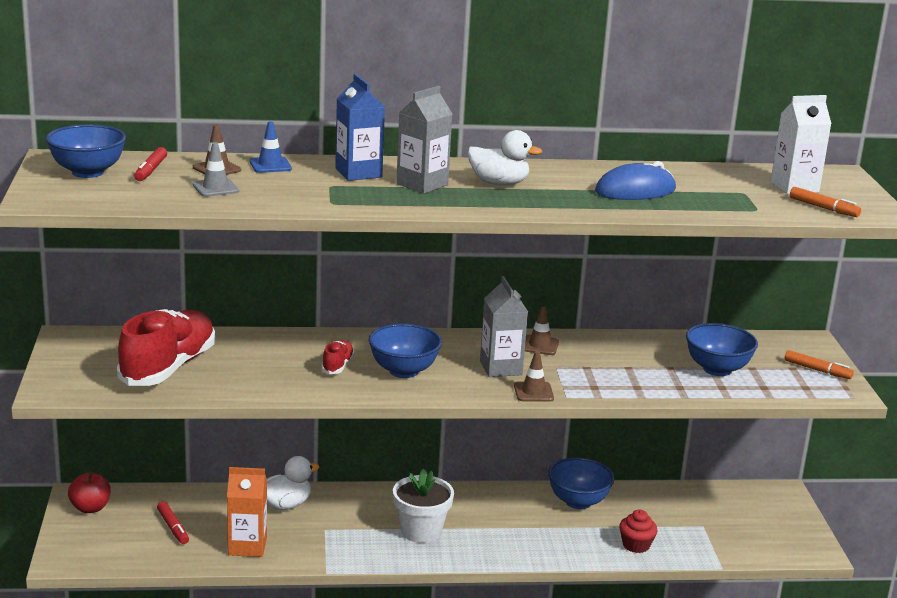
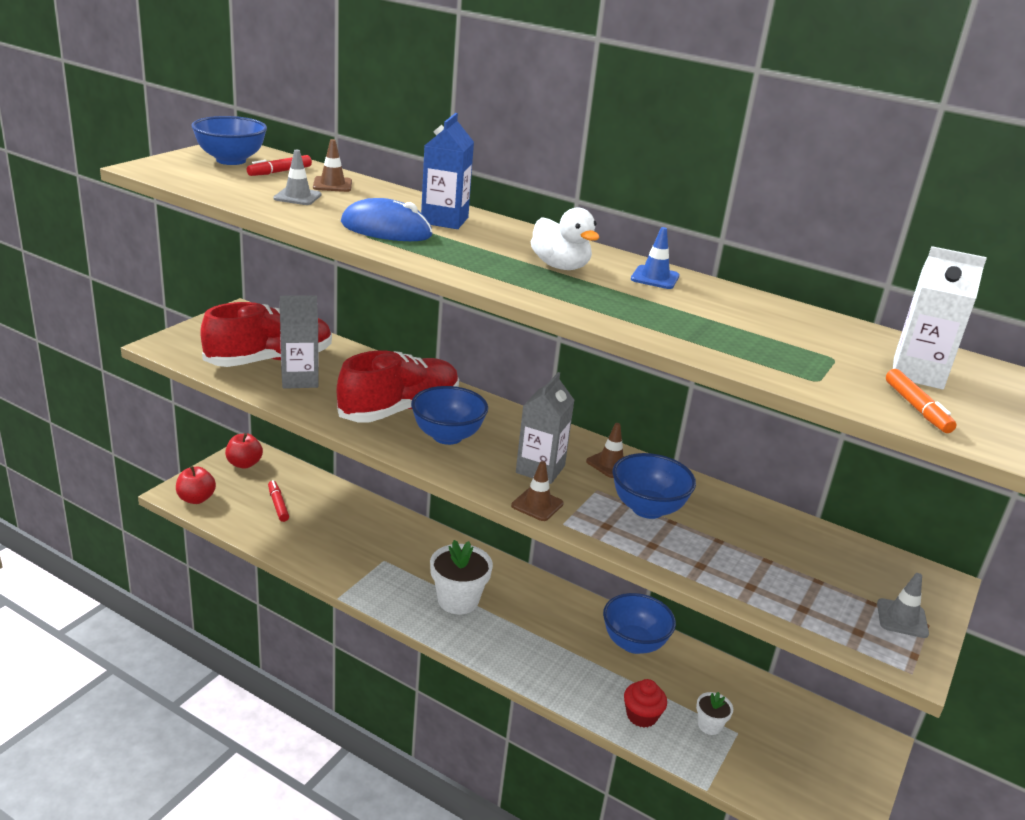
camera: 35 degrees right, 5 degrees up
red marker [157,501,189,544] -> red marker turned 150 degrees clockwise [268,480,289,522]
orange carton [227,467,267,557] -> none
blue traffic cone [250,121,292,173] -> blue traffic cone moved to [631,227,679,289]
white duck [267,456,320,510] -> none
red shoe [321,340,355,374] -> red shoe [337,350,459,423], size x2.29
grey carton [396,86,452,194] -> grey carton moved to [280,295,318,389]
blue mouse [595,161,676,200] -> blue mouse moved to [341,198,432,241]
blue bowl [686,323,758,376] -> blue bowl moved to [612,453,696,519]
orange marker [785,350,854,379] -> grey traffic cone [877,573,929,638]
none -> red apple [176,466,216,504]
none -> white flower pot [696,692,733,735]

